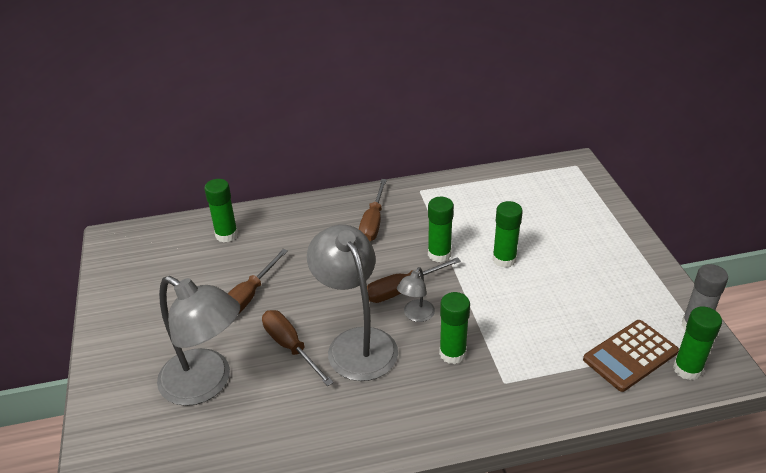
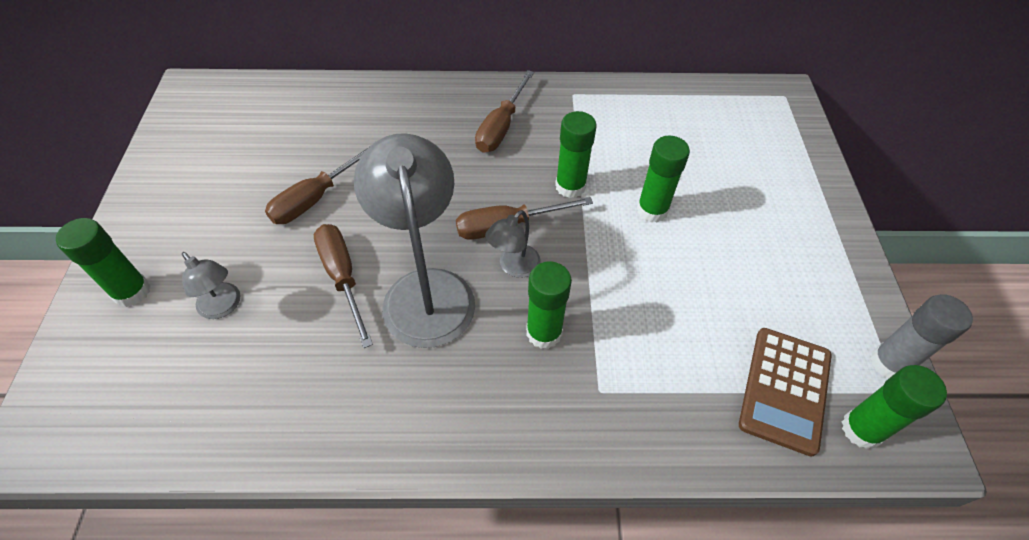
camera: 10 degrees right, 15 degrees up
grey lamp [157,276,240,406] -> grey lamp [182,252,241,319], size x0.47
green glue stick [204,179,238,243] -> green glue stick moved to [56,218,150,307]
brown calculator [583,320,679,392] -> brown calculator turned 45 degrees counterclockwise [739,328,832,457]

